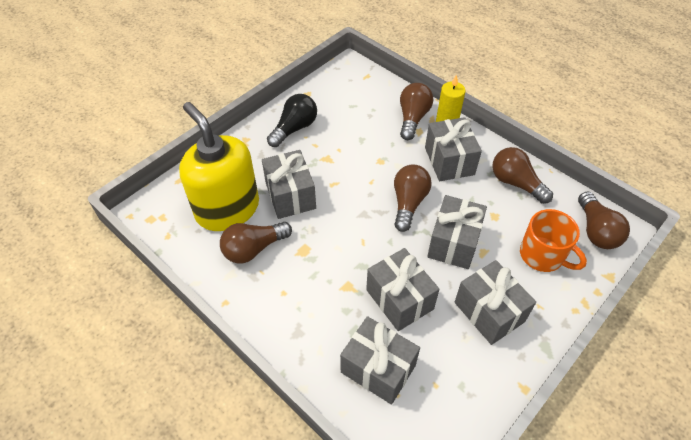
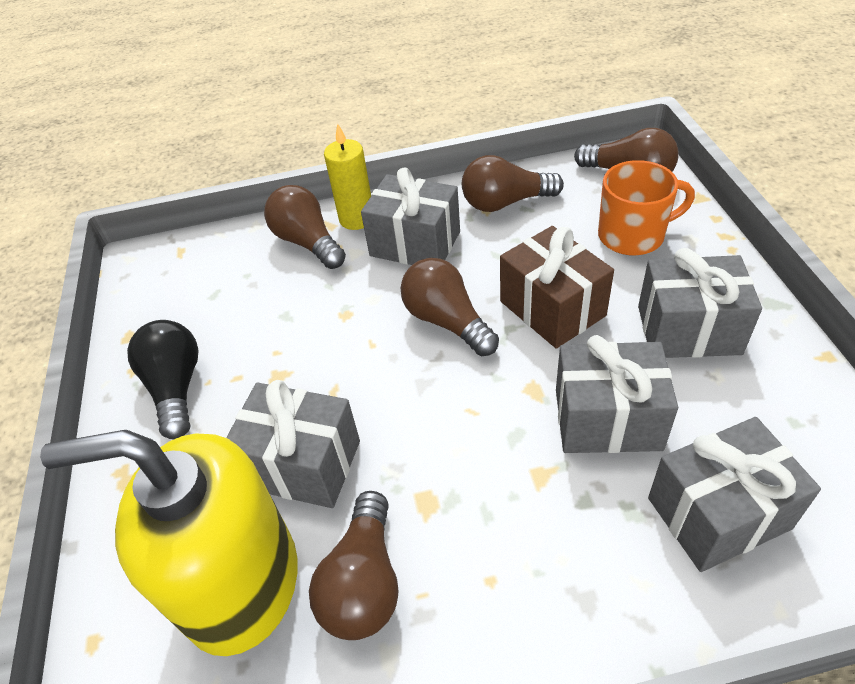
camera: 50 degrees left, 5 degrees down
grey gift [427,195,487,269] -> brown gift [500,226,614,349]

